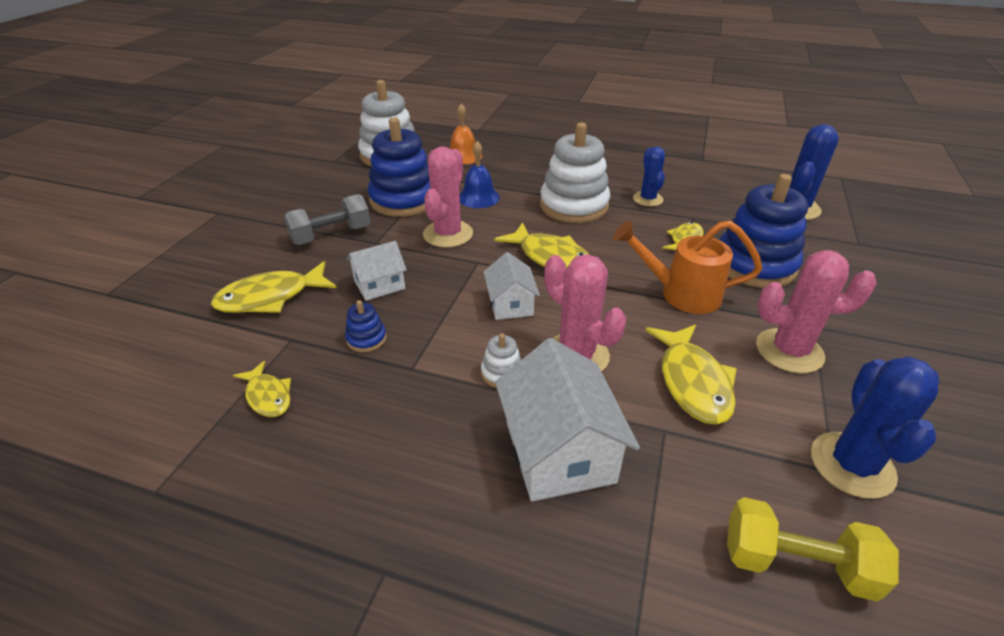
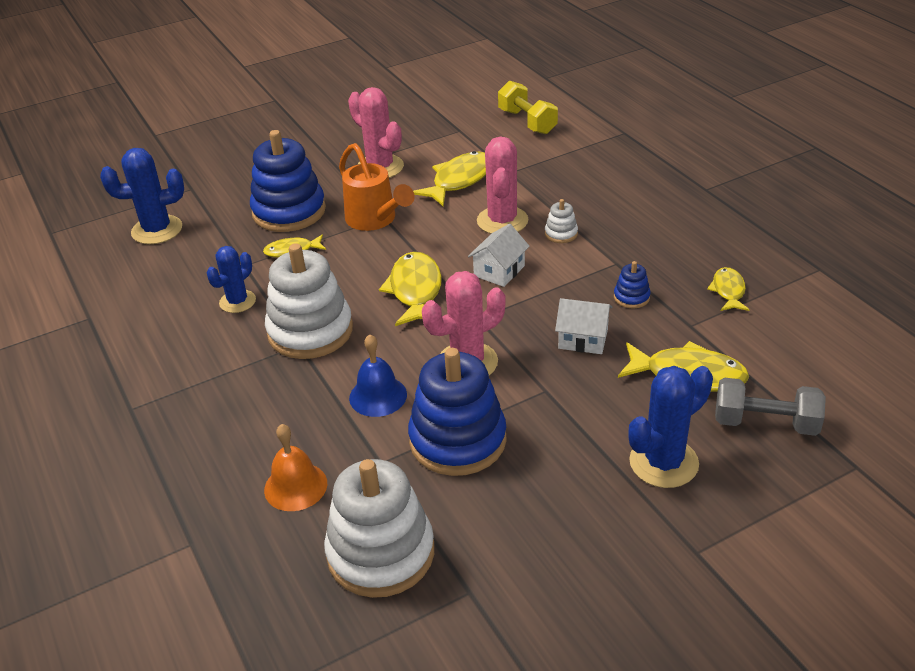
camera: 135 degrees left, 0 degrees up
grey dumbbell [284,194,371,245] -> grey dumbbell moved to [715,378,826,436]
white house [495,338,640,501] -> none
blue cactus [811,357,939,499] -> blue cactus moved to [629,366,713,488]

